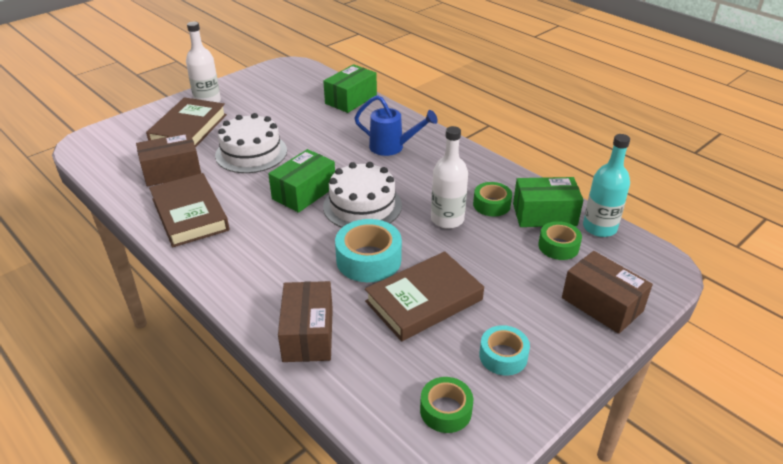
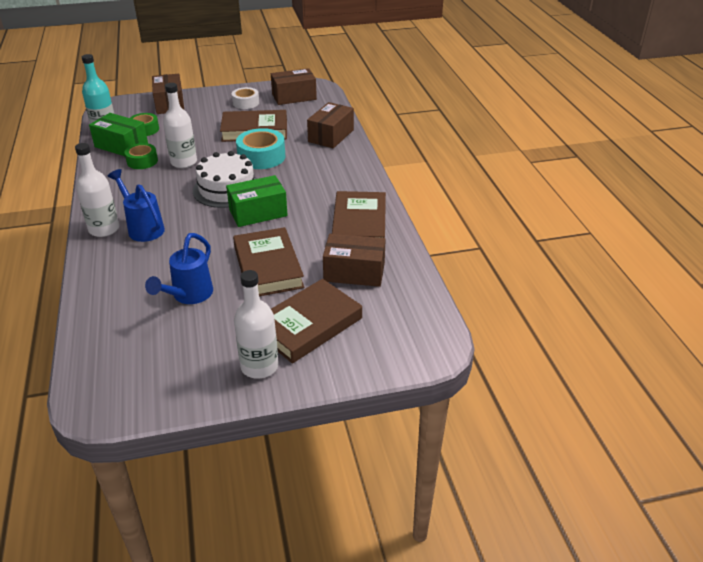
camera: 150 degrees left, 0 degrees up
white cake [215,113,287,173] -> brown book [233,227,304,296]
green box [323,64,377,113] -> none
green tape [420,377,473,433] -> brown box [271,68,317,105]
turquoise tape [479,325,530,376] -> white tape [232,87,259,109]
none -> white bottle [75,143,119,237]
none -> blue watering can [145,233,213,304]

